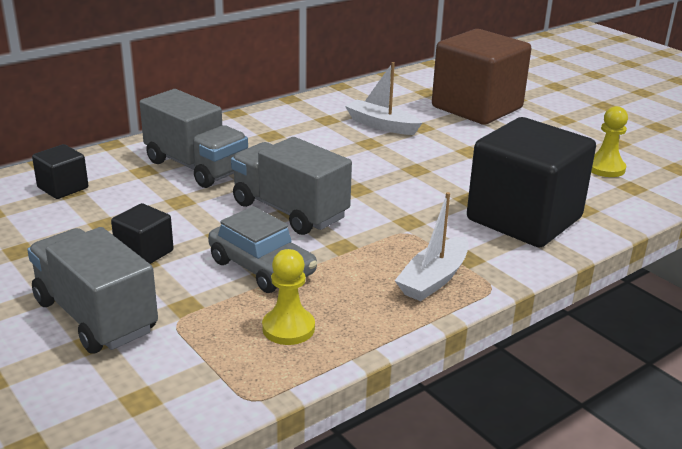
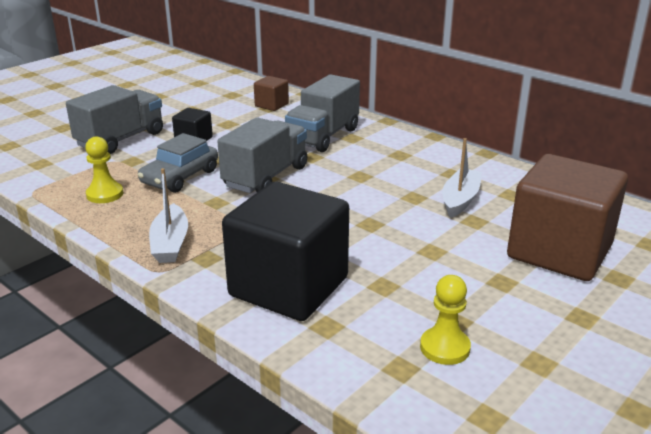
camera: 80 degrees right, 0 degrees up
black cube [32,144,88,199] -> brown cube [254,76,289,111]
white boat [395,192,469,301] -> white boat turned 120 degrees counterclockwise [149,168,188,263]

